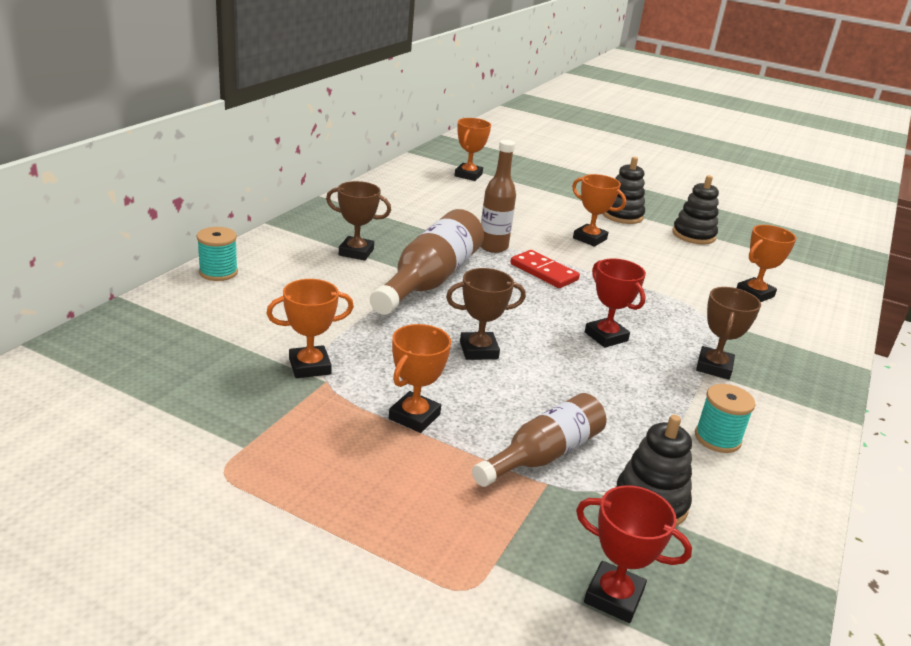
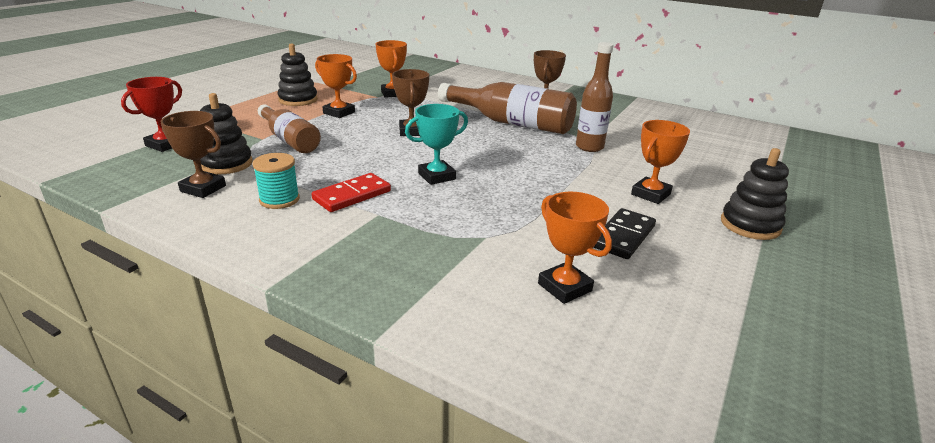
camera: 95 degrees right, 0 degrees up
turquoise spool [197,227,238,281] -> none
orange trophy [455,118,491,181] -> none
red domino [510,250,580,288] -> red domino moved to [312,173,391,212]
red trophy [585,258,646,348] -> turquoise trophy [405,104,468,185]
black stacking toy [672,175,719,245] -> black stacking toy moved to [278,43,318,106]
brown trophy [696,287,761,380] -> brown trophy moved to [161,111,226,198]
none -> black domino [593,208,656,259]

